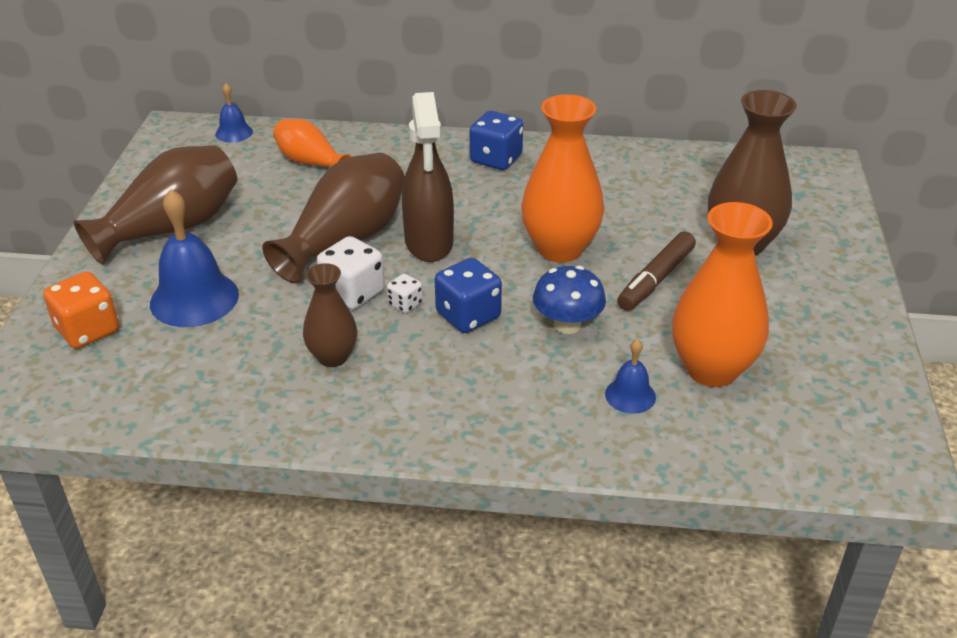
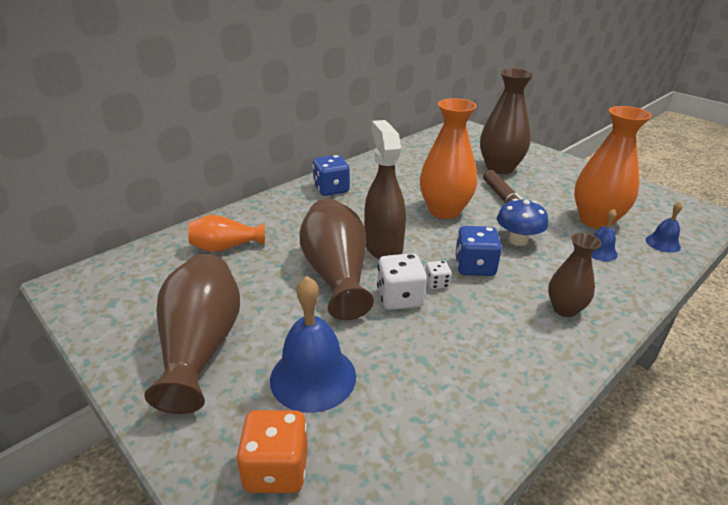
camera: 50 degrees left, 5 degrees down
blue bell [215,83,253,143] -> blue bell moved to [646,202,683,253]
brown vase [303,263,357,367] -> brown vase moved to [548,233,602,317]
brown spray bottle [402,92,454,262] -> brown spray bottle turned 135 degrees counterclockwise [364,120,406,259]

